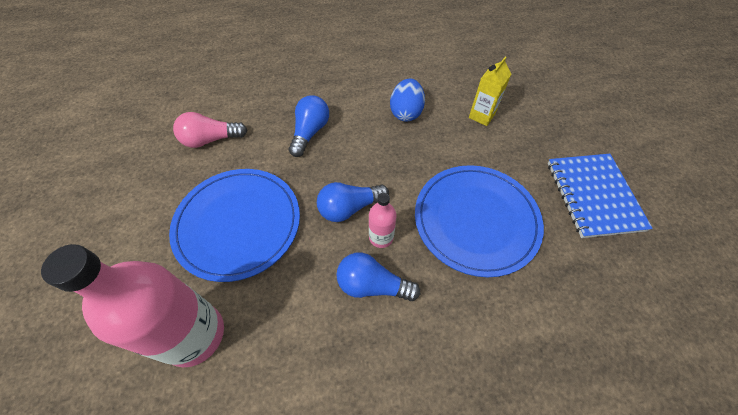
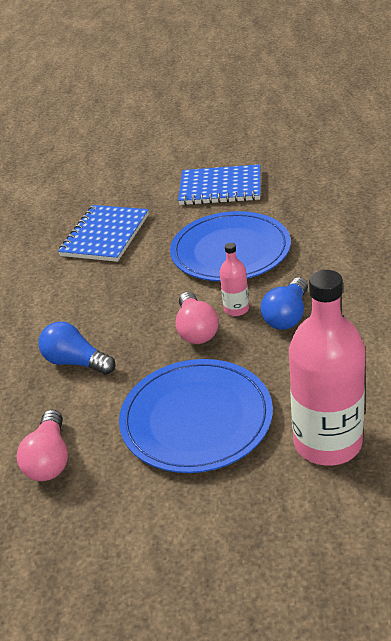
camera: 75 degrees left, 20 degrees down
blue light bulb [317,182,389,222] -> pink light bulb [175,292,219,344]
blue egg [390,78,425,122] -> none
yellow carton [469,57,511,126] -> blue notebook [58,205,149,262]

